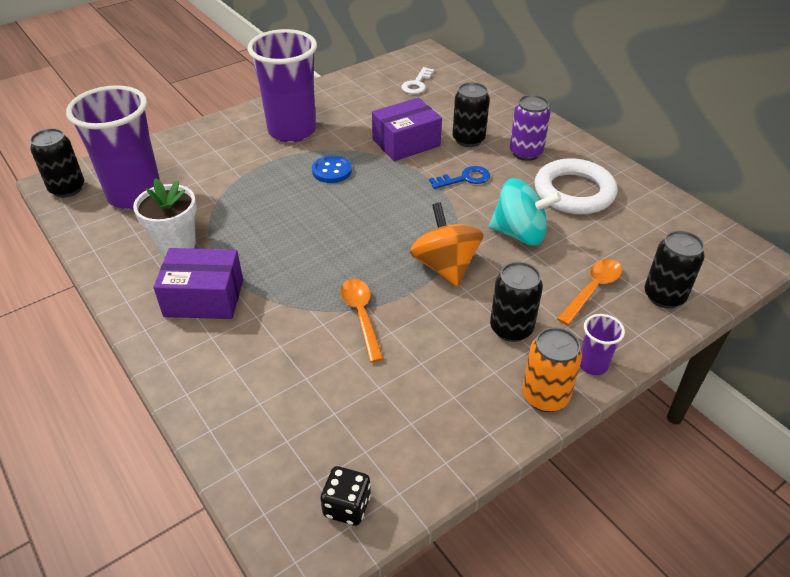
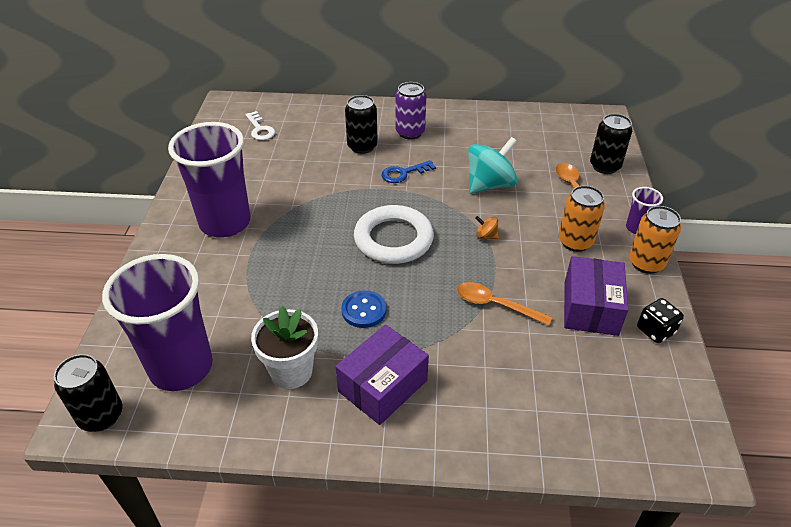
camera: 50 degrees left, 0 degrees up
blue button [312,156,352,183] -> blue button moved to [341,290,386,328]
black dice [321,466,371,526] -> black dice moved to [637,298,684,343]
purple box [372,98,442,161] -> purple box moved to [564,256,629,336]
orange spinning top [410,203,483,287] -> orange spinning top [475,216,499,239], size x0.43
blue key [429,166,490,189] -> blue key turned 135 degrees counterclockwise [382,160,436,183]
black can [490,262,543,342] -> orange can [559,185,605,252]
white ring [534,158,617,214] -> white ring moved to [354,205,434,264]

